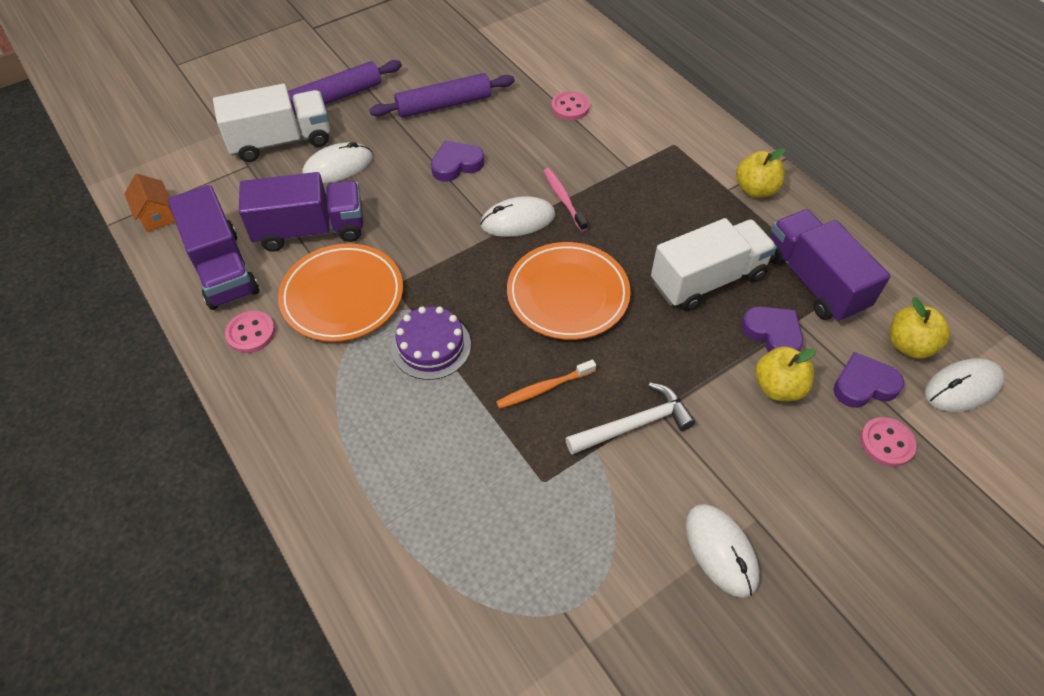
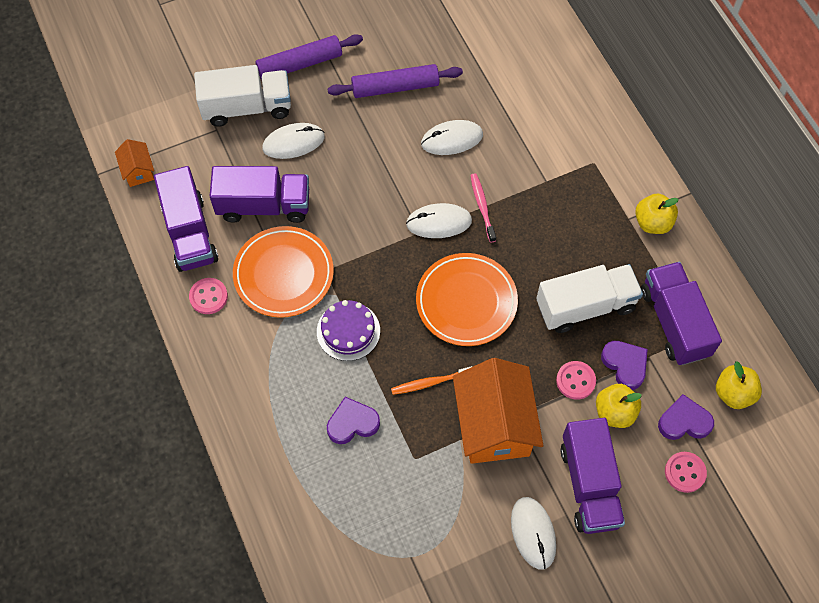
camera: 10 degrees right, 10 degrees up
purple heart [431,140,484,182] -> purple heart moved to [327,397,380,444]
pink button [551,91,590,120] -> pink button moved to [556,361,596,400]
white hammer [565,383,696,455] -> orange house [453,358,543,464]
white mouse [925,358,1004,412] -> white mouse moved to [421,120,483,155]
none -> purple truck [560,418,625,534]

